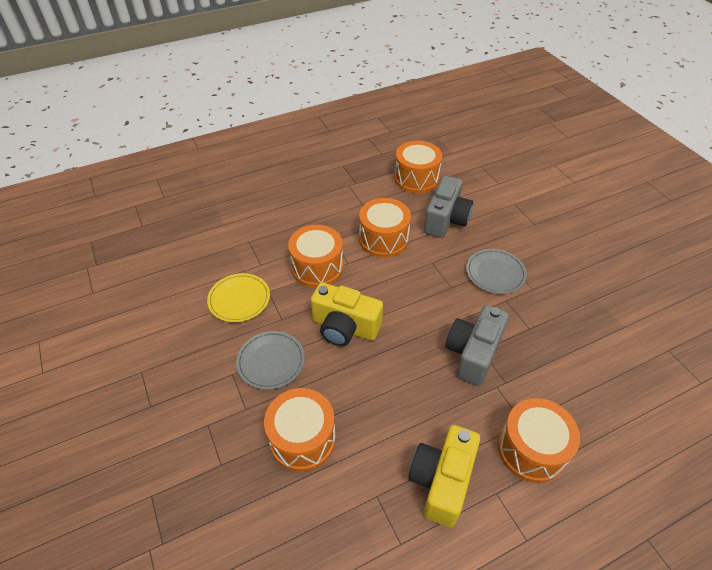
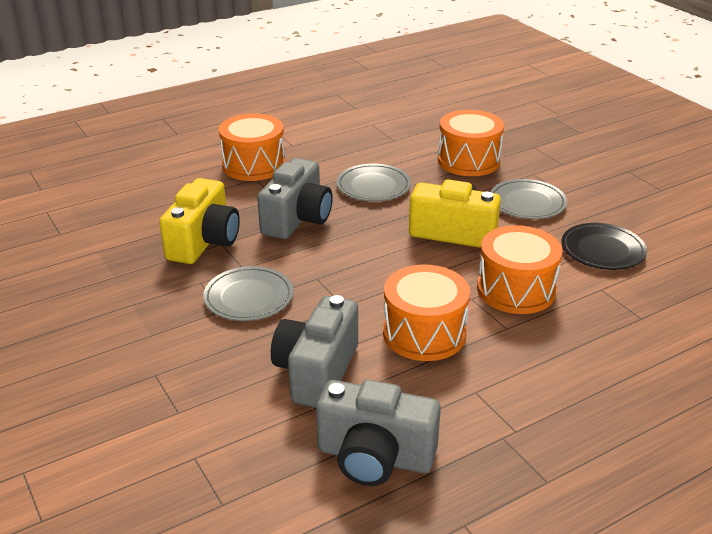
camera: 175 degrees right, 15 degrees down
yellow plate [207,273,270,322] -> black plate [561,223,647,270]
orange drum [394,141,442,193] -> grey camera [316,380,441,486]
yellow camera [408,425,480,527] -> yellow camera moved to [159,178,240,264]
none -> grey plate [337,164,411,201]

